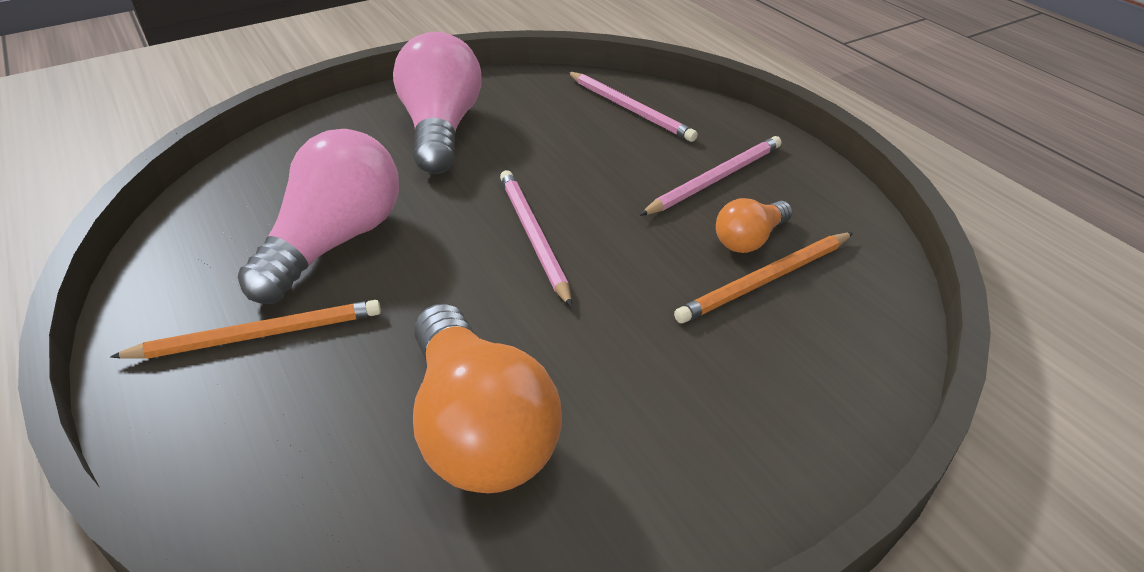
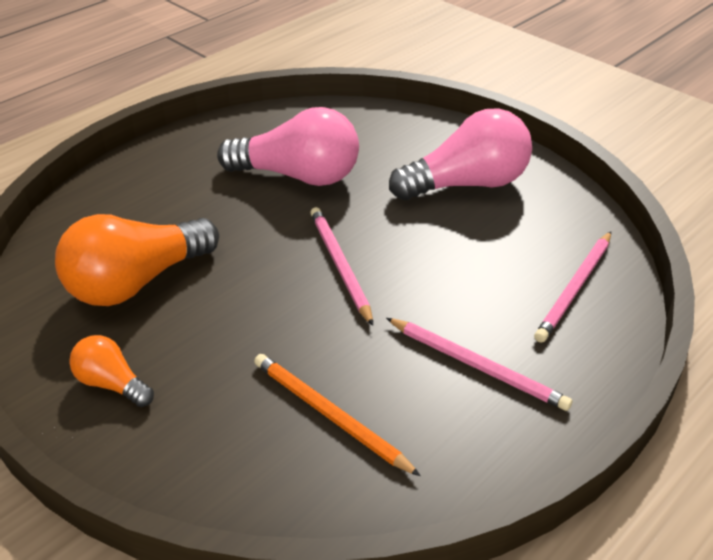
camera: 75 degrees right, 0 degrees up
orange pencil [110,300,381,359] -> none
pink pencil [500,170,572,307] -> pink pencil turned 75 degrees counterclockwise [310,207,373,326]
orange light bulb [716,198,793,253] -> orange light bulb moved to [69,335,154,407]

